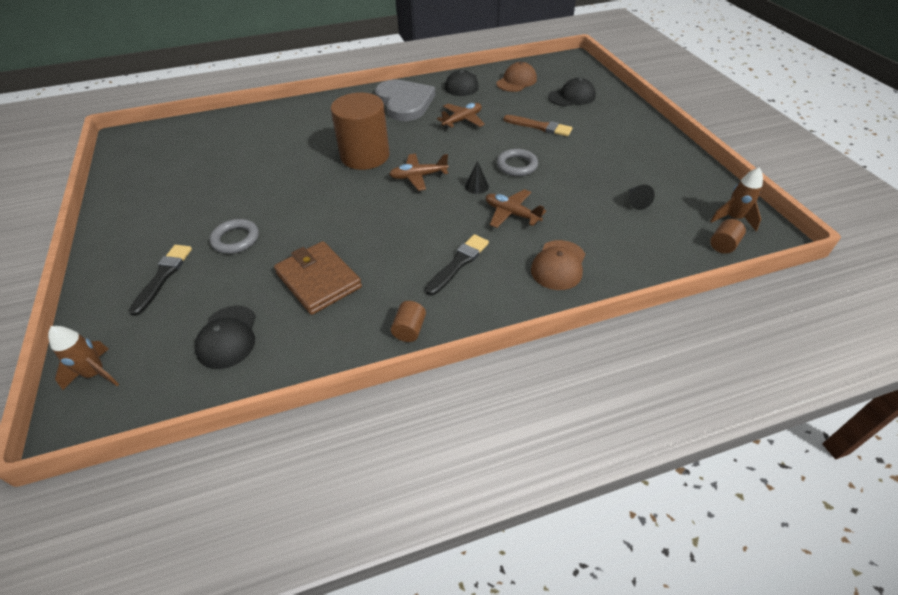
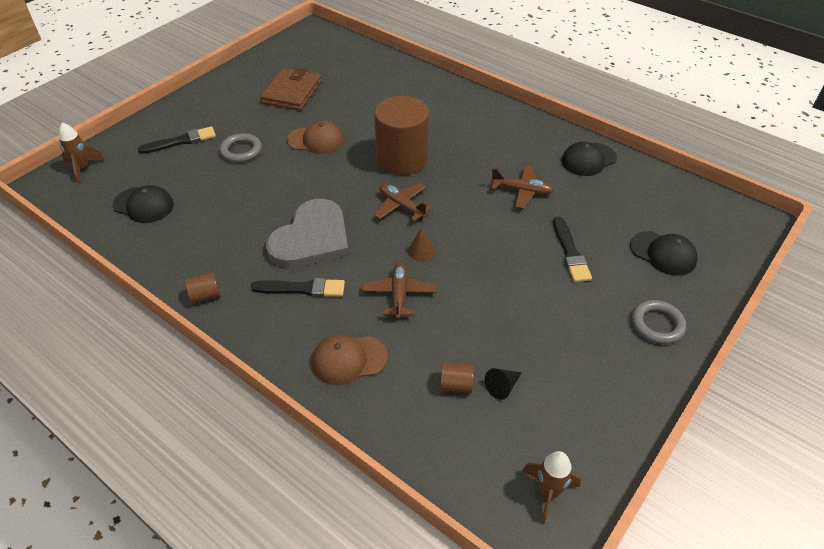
camera: 55 degrees right, 0 degrees up
black cap [195,306,256,369] -> black cap turned 120 degrees counterclockwise [112,185,174,223]
brown wallet [274,241,362,315] -> brown wallet moved to [260,67,322,111]
grey heart [375,79,435,121] -> grey heart moved to [266,199,349,268]
black cone [465,161,489,194] -> brown cone [408,227,435,261]
brown cap [496,62,537,92] -> brown cap moved to [287,121,344,154]
grey ring [497,149,538,176] -> grey ring moved to [632,300,686,344]
brown brush [504,115,572,136] -> black brush [553,217,592,282]
brown cylinder [710,219,746,254] -> brown cylinder moved to [440,362,474,393]

